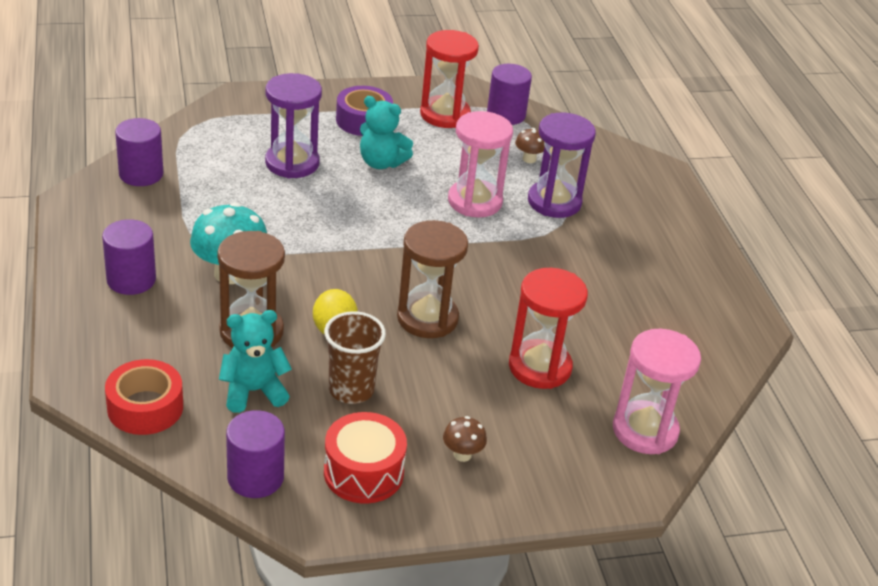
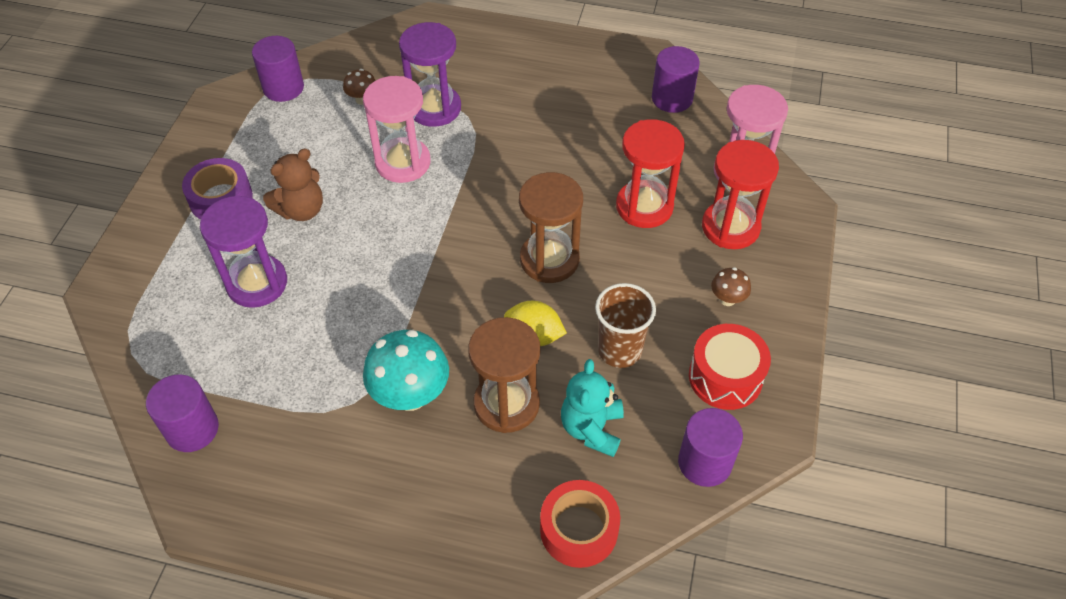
camera: 60 degrees left, 15 degrees up
purple cylinder [102,219,156,295] -> purple cylinder moved to [652,46,700,113]
turquoise teddy bear [360,96,413,169] -> brown teddy bear [263,148,323,221]
red hourglass [420,30,479,128] -> red hourglass moved to [702,140,779,249]

